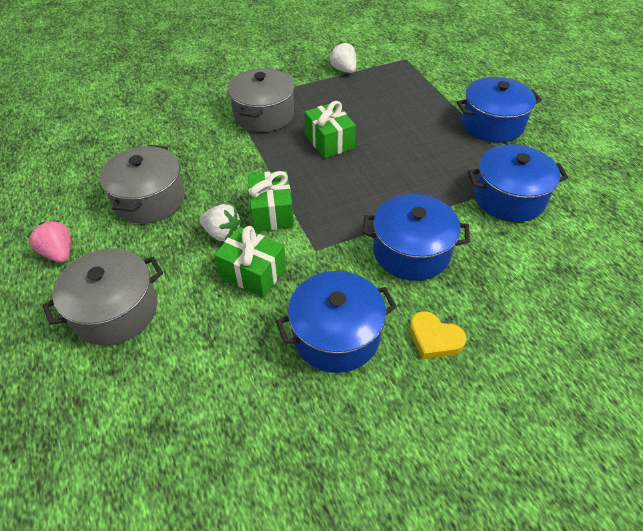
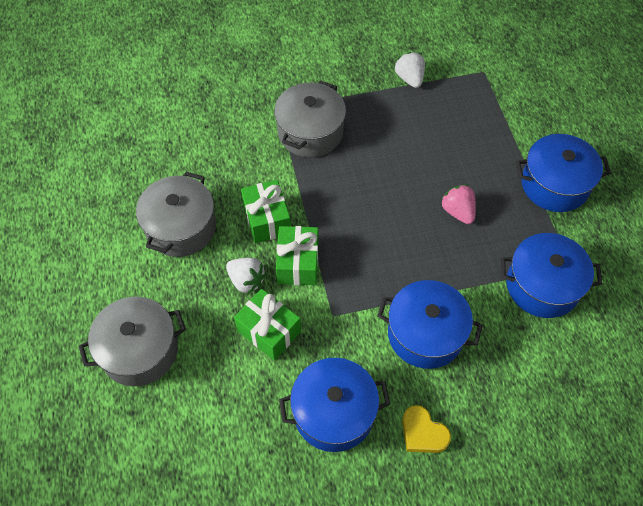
camera: 10 degrees right, 10 degrees up
pink strawberry [28,220,71,263] -> pink strawberry moved to [441,185,476,224]
green gift [304,101,356,159] -> green gift moved to [241,180,291,243]

